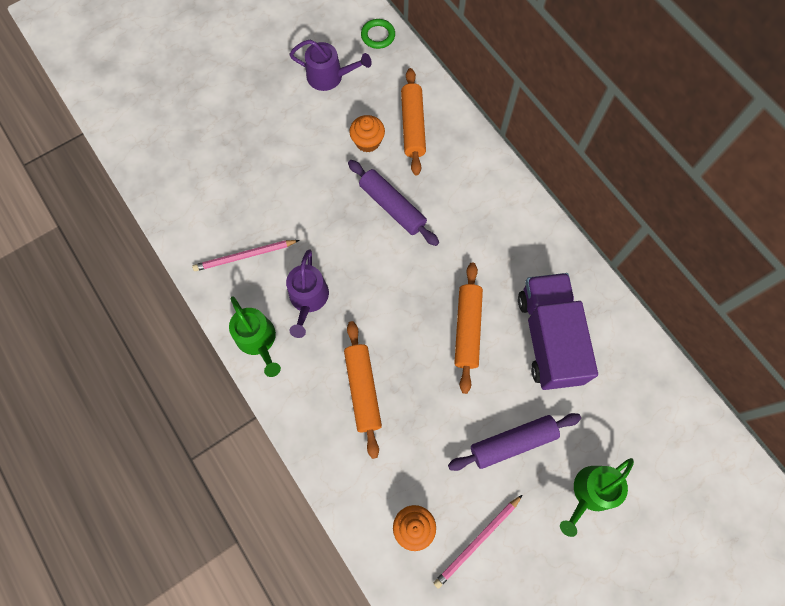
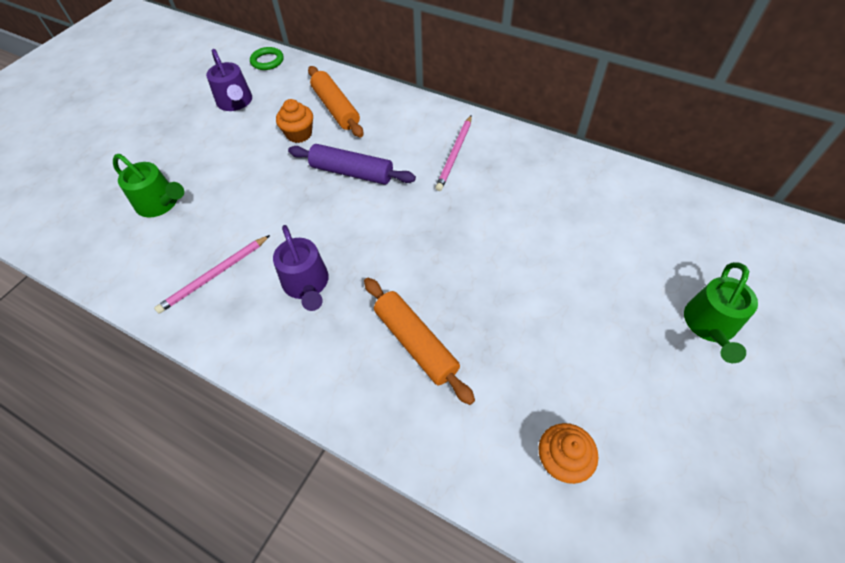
camera: 25 degrees left, 15 degrees down
green watering can [229,296,281,377] -> green watering can moved to [113,154,184,217]
purple watering can [289,40,372,91] -> purple watering can turned 75 degrees clockwise [206,49,252,111]
pink pencil [434,495,522,589] -> pink pencil moved to [435,116,472,191]
purple rolling pin [448,413,581,471] -> none
orange rolling pin [454,263,483,394] -> none
purple truck [518,273,598,390] -> none

